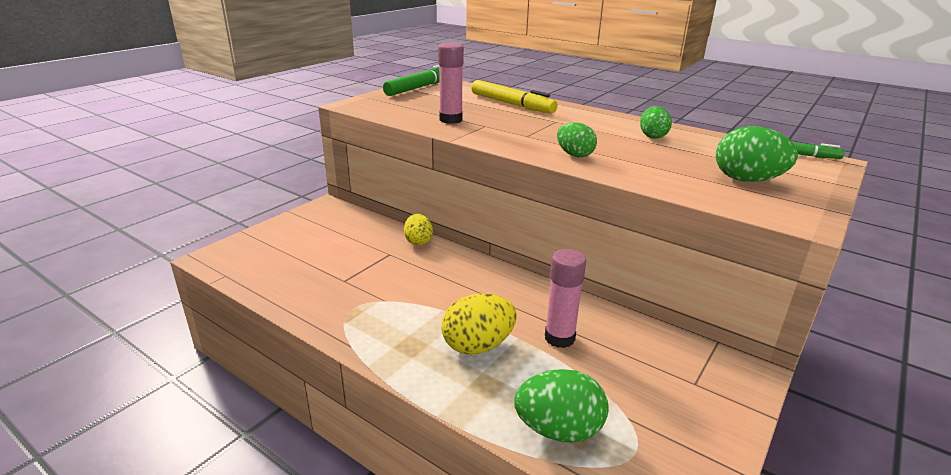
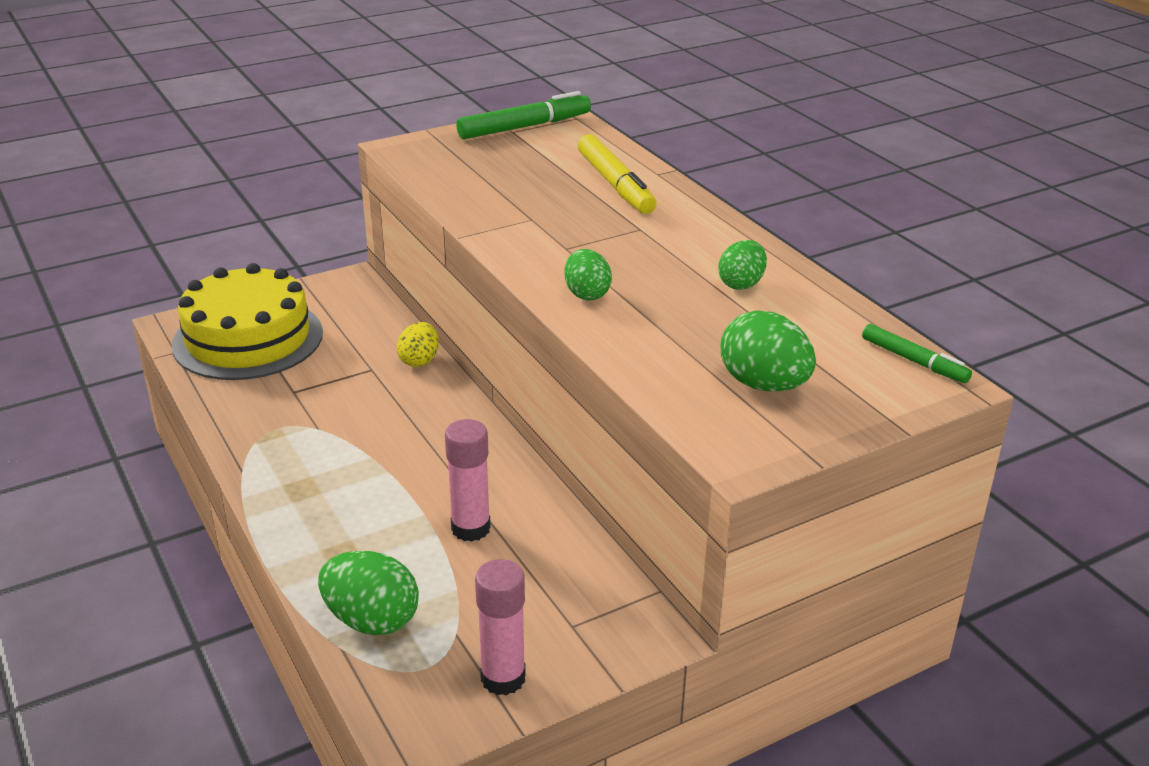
camera: 25 degrees right, 5 degrees up
pink glue stick [438,43,464,124] -> pink glue stick moved to [475,559,526,695]
yellow egg [441,293,517,355] -> none
none -> yellow cake [172,263,323,380]

